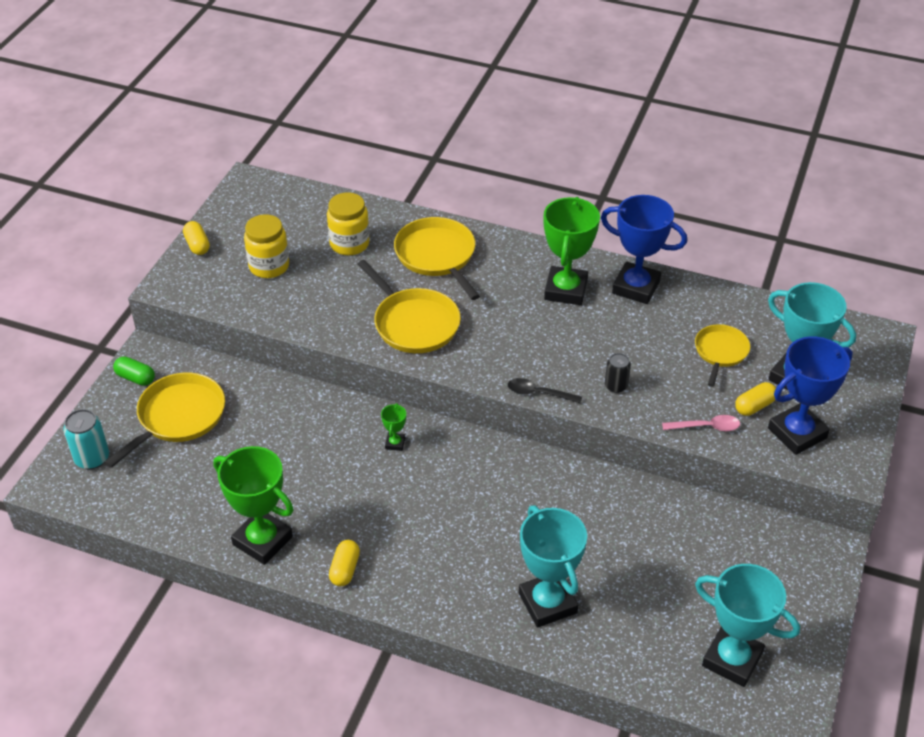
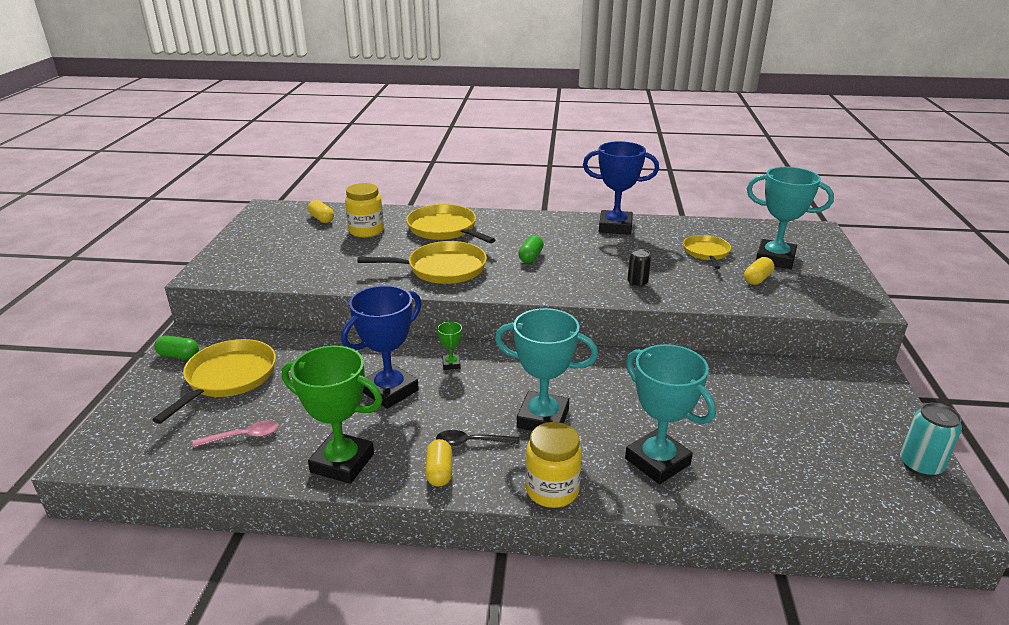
camera: 15 degrees left, 15 degrees down
turquoise can [63,409,109,469] -> turquoise can moved to [900,403,962,477]
yellow capsule [183,221,210,255] -> yellow capsule moved to [308,200,334,223]
yellow jar [244,214,289,278] -> yellow jar moved to [525,422,582,508]
yellow pan [357,260,461,353] -> yellow pan turned 45 degrees counterclockwise [358,241,487,284]
black spoon [508,378,582,404] -> black spoon moved to [436,430,519,446]
green trophy [544,197,600,305] -> none
pink spoon [662,415,740,431] -> pink spoon moved to [193,420,279,447]
turquoise trophy [695,564,800,687] -> turquoise trophy moved to [495,308,598,431]
blue trophy [768,336,853,455] -> blue trophy moved to [341,285,421,409]
none -> green capsule [518,235,544,263]

